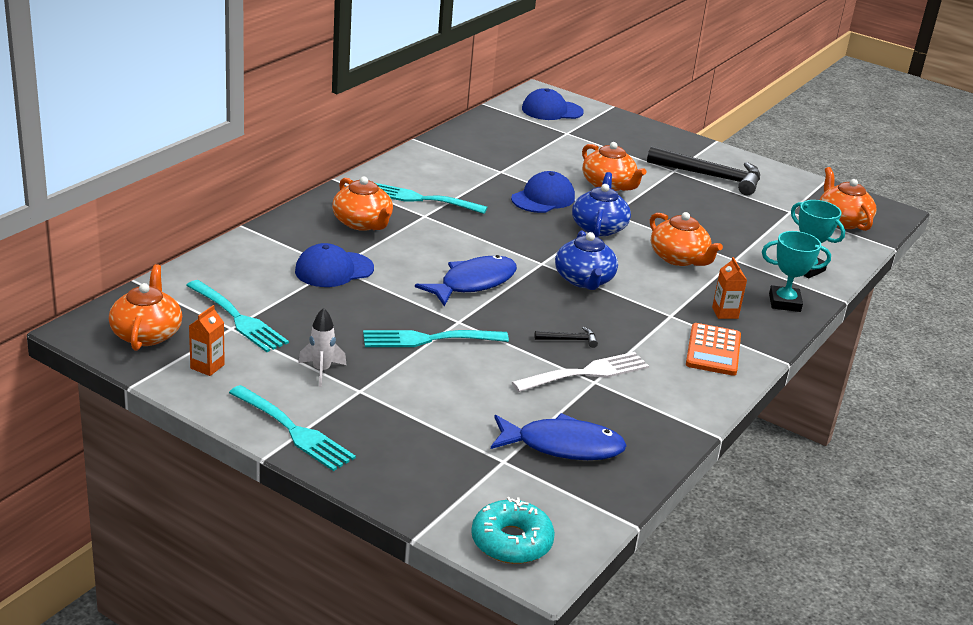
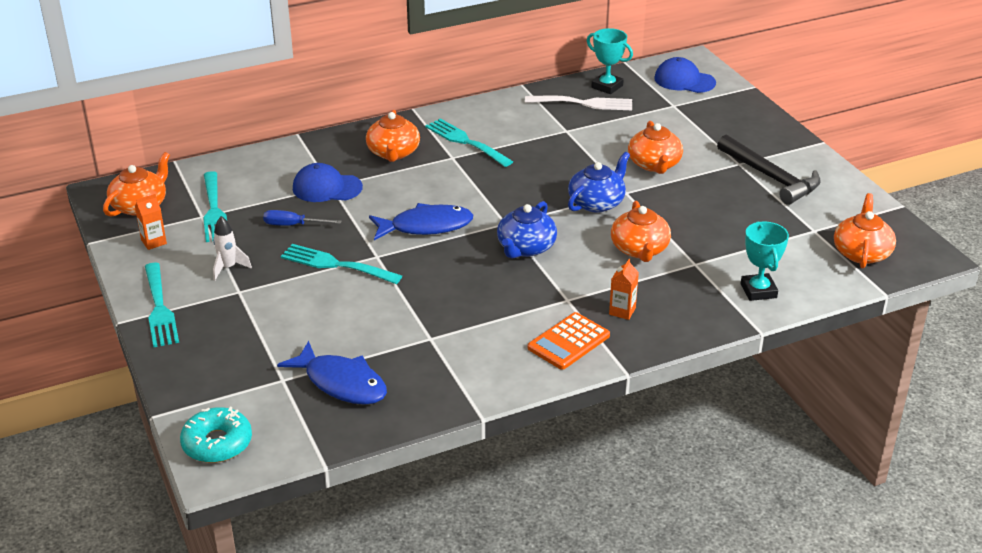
camera: 35 degrees right, 5 degrees up
blue cap [511,171,575,213] -> none
white fork [512,352,649,392] -> white fork moved to [525,96,632,110]
black hammer [534,327,598,348] -> none
turquoise trophy [762,231,831,312] -> turquoise trophy moved to [587,28,633,94]
none -> blue screwdriver [263,210,342,226]

